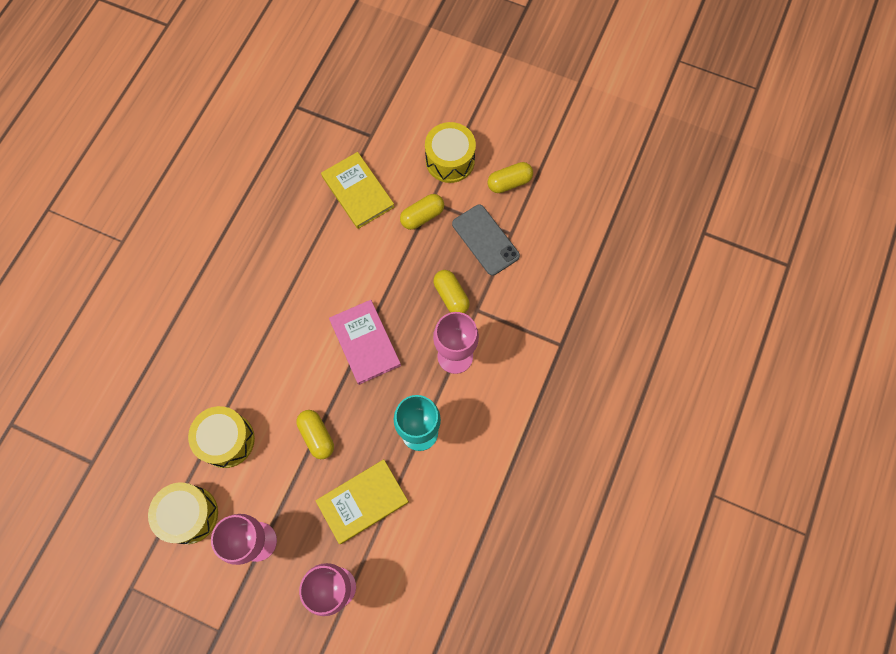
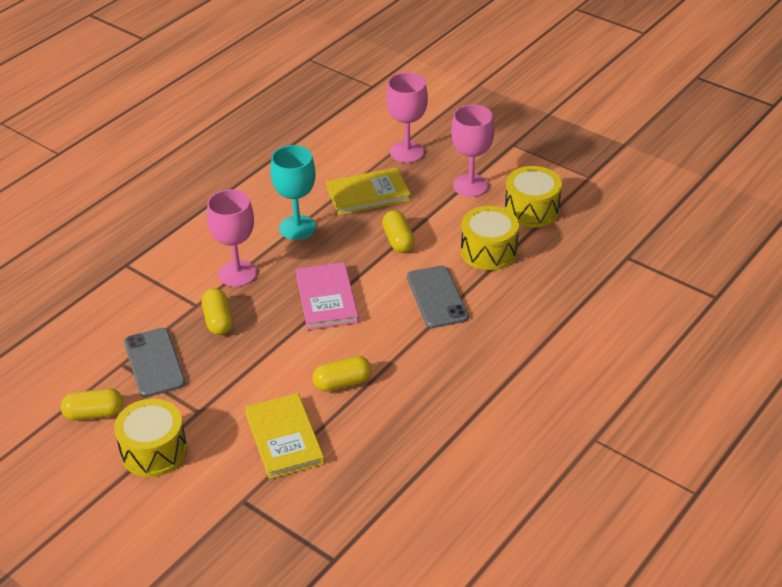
camera: 165 degrees left, 30 degrees down
yellow capsule [400,194,444,230] -> yellow capsule moved to [313,356,371,392]
none -> grey phone [407,265,469,328]

